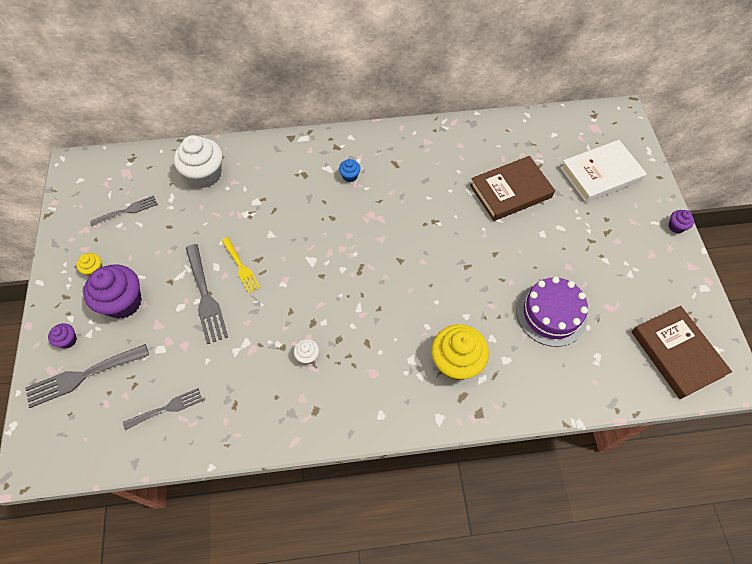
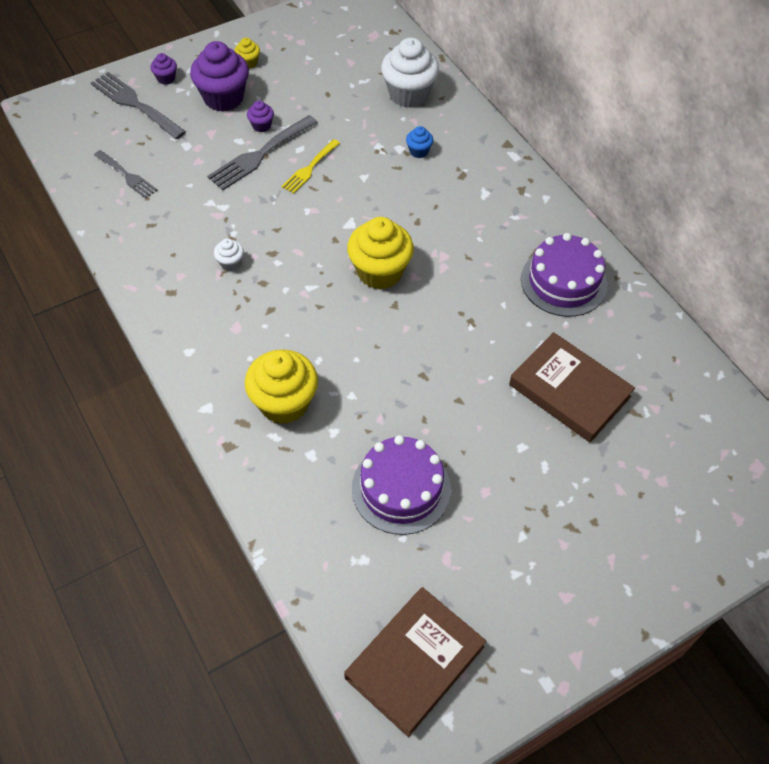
camera: 65 degrees right, 5 degrees down
grey fork [90,195,158,226] -> none
blue cupcake [339,159,361,182] -> blue cupcake moved to [406,126,433,158]
white book [560,140,647,203] -> none
purple cupcake [669,210,694,233] -> purple cupcake moved to [247,101,274,132]
none -> yellow cupcake [347,217,414,290]
none -> purple cake [521,233,607,317]

